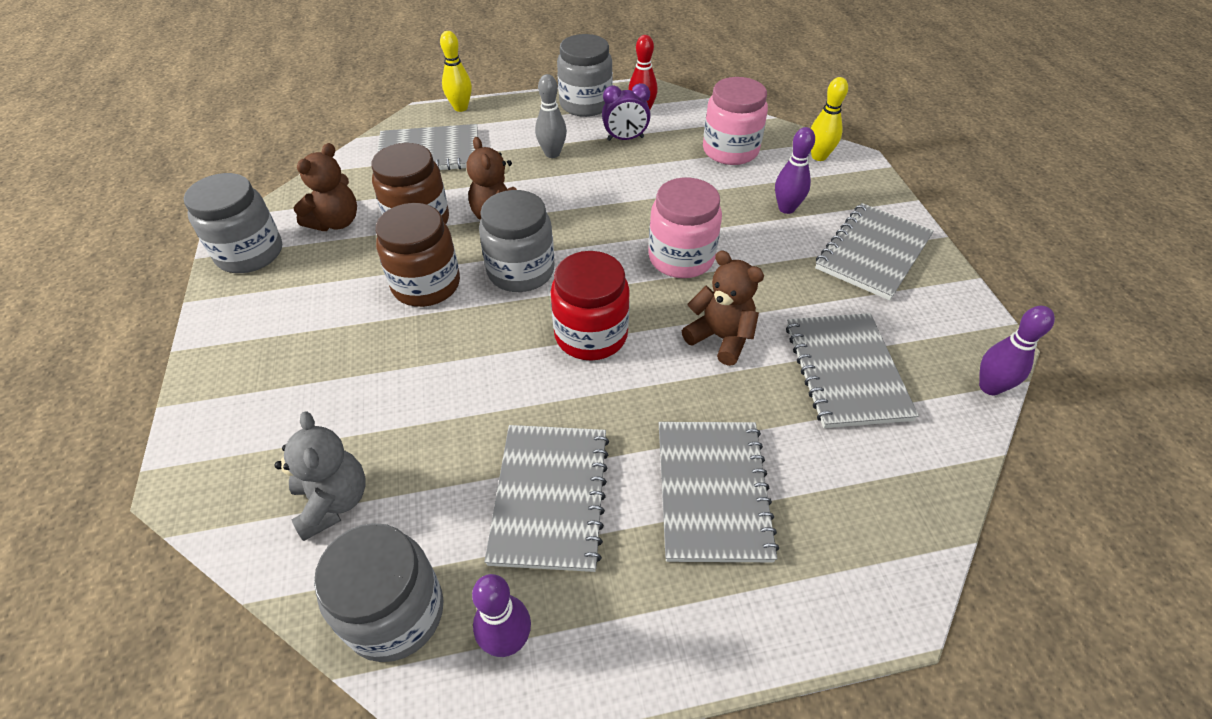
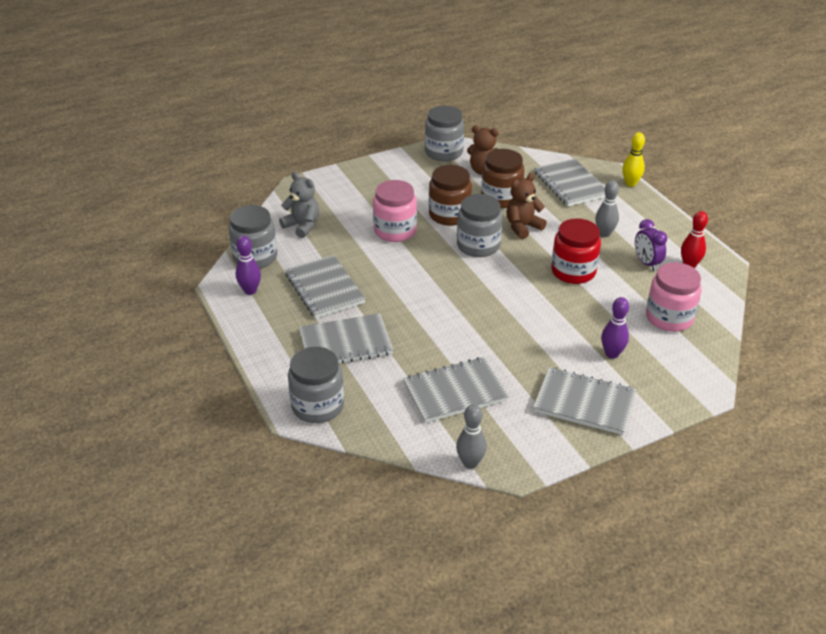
camera: 75 degrees right, 10 degrees down
grey teddy bear [274,412,366,541] -> grey teddy bear turned 105 degrees counterclockwise [279,172,319,238]
grey notebook [484,425,609,572] -> grey notebook turned 75 degrees clockwise [285,255,366,318]
red jar [551,251,630,361] -> red jar moved to [551,218,601,284]
grey jar [557,34,613,117] -> grey jar moved to [288,347,344,423]
pink jar [648,177,722,278] -> pink jar moved to [373,180,417,242]
brown teddy bear [682,251,764,366] -> none
yellow bowling pin [811,77,848,161] -> none
purple bowling pin [979,306,1055,395] -> grey bowling pin [456,404,487,469]

